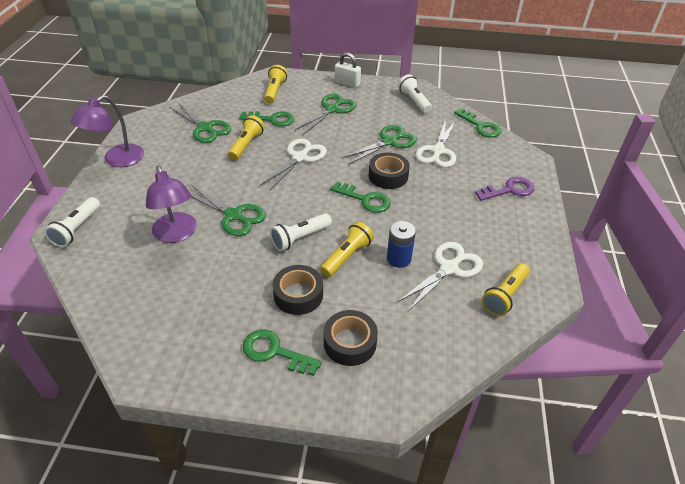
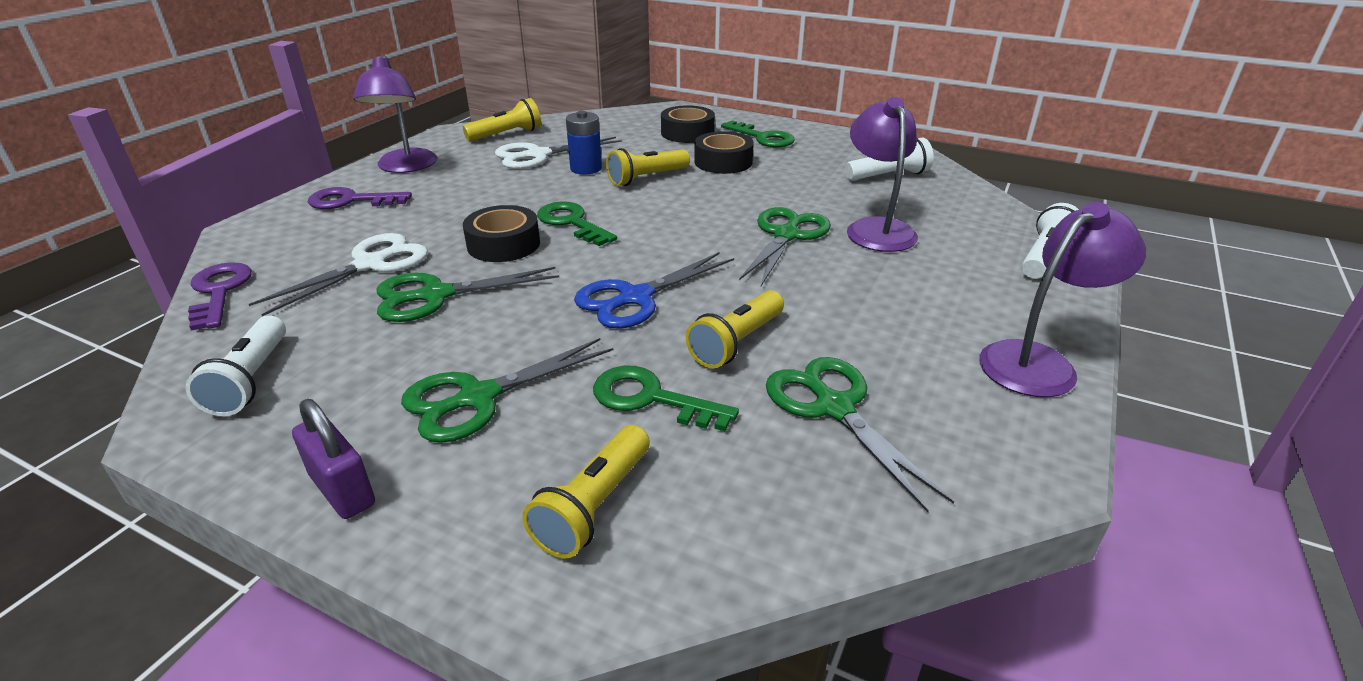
camera: 160 degrees left, 10 degrees down
green scissors [191,185,266,236] -> green scissors turned 60 degrees clockwise [739,207,831,286]
white scissors [260,138,327,191] -> blue scissors [574,252,734,329]
white flashlight [270,213,332,251] -> white flashlight moved to [845,138,934,181]
white padlock [335,52,361,88] -> purple padlock [292,399,375,519]
green key [454,108,501,138] -> purple key [188,262,252,331]
none -> purple lamp [353,55,437,173]

